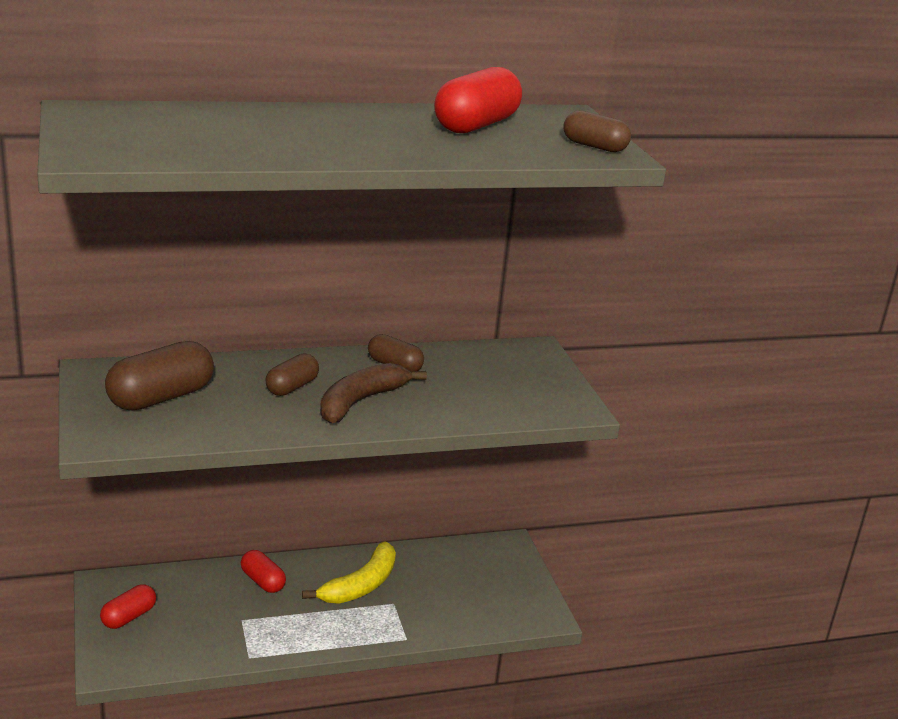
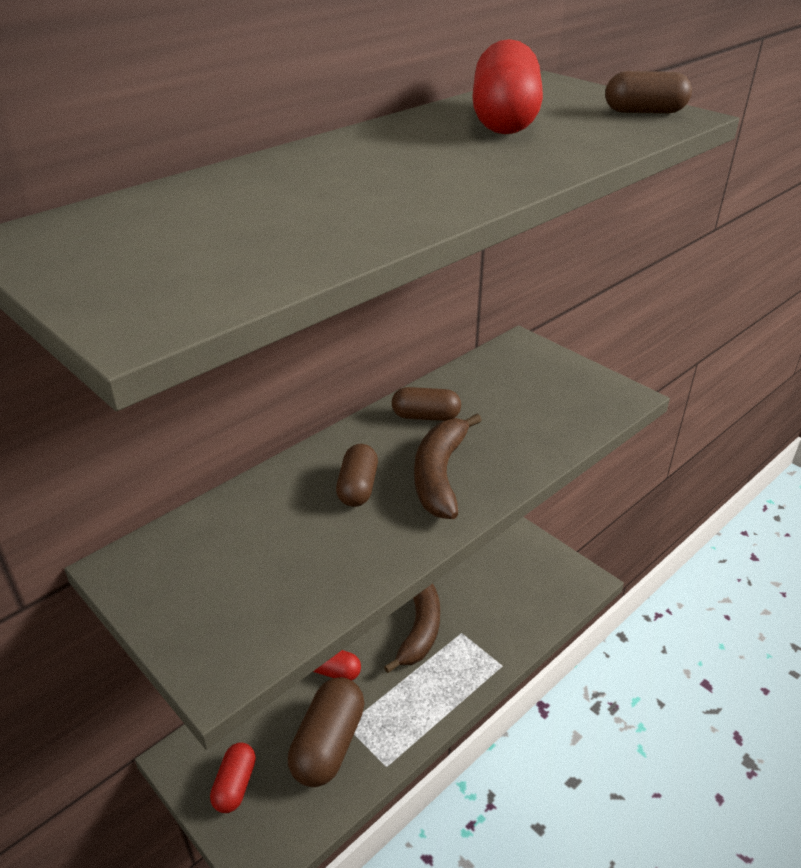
camera: 25 degrees left, 10 degrees up
brown capsule [105,341,214,410] -> brown capsule moved to [288,677,364,787]
yellow banana [302,541,396,604] -> brown banana [384,584,440,673]

